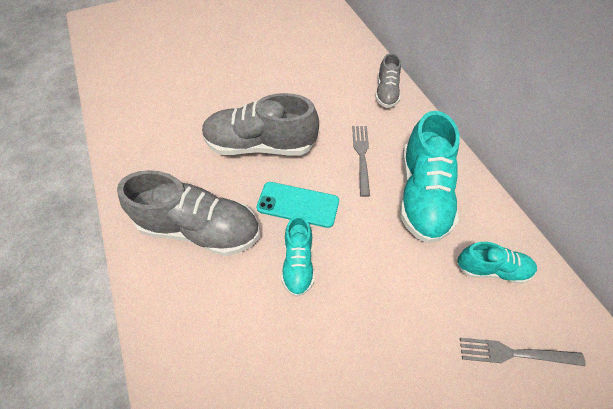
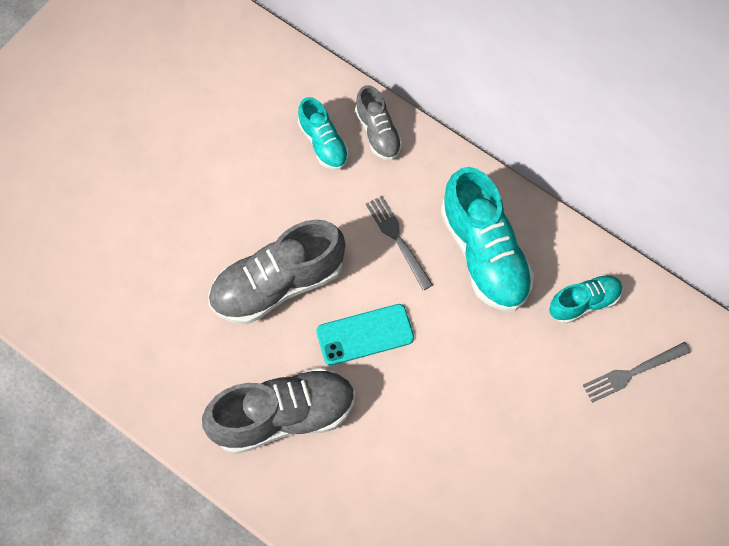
camera: 30 degrees left, 10 degrees up
turquoise shoe [281,215,315,297] -> turquoise shoe moved to [298,97,349,170]

